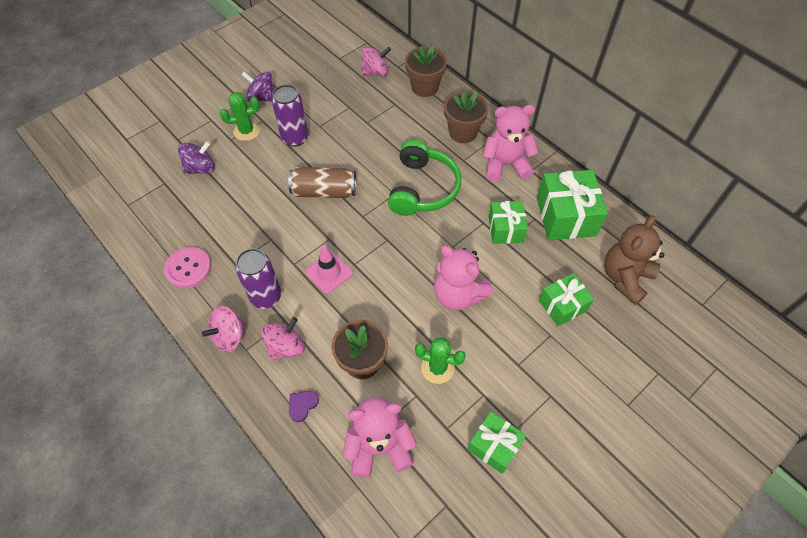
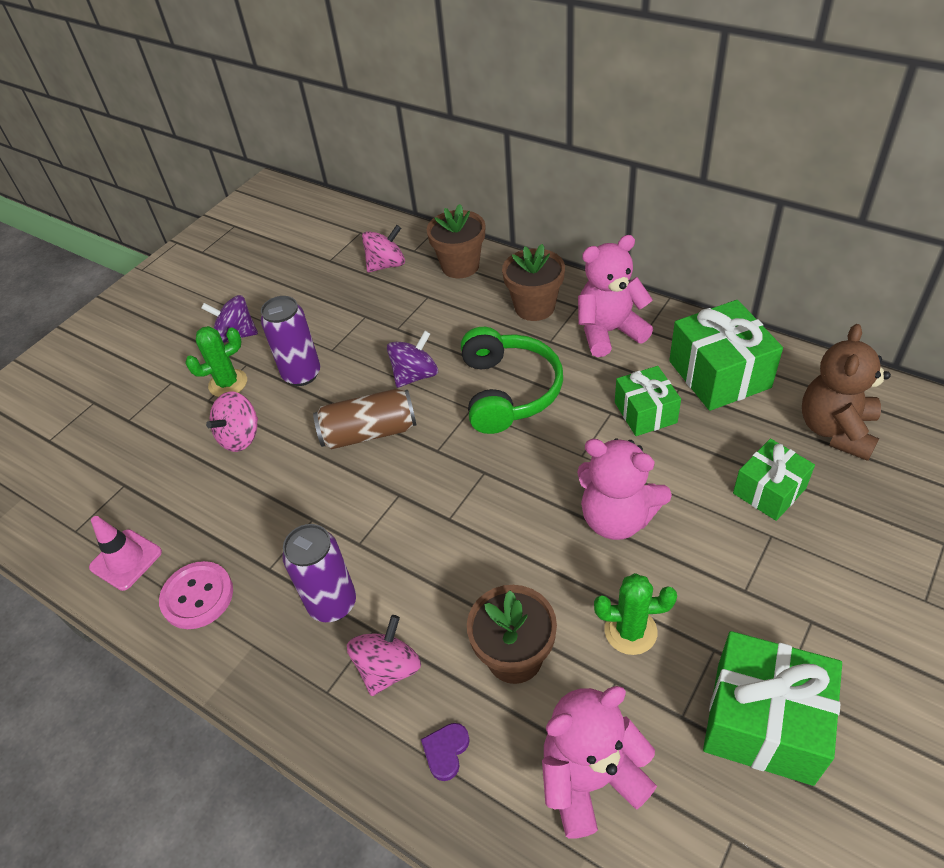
camera: 10 degrees left, 10 degrees down
purple spinning top [178,141,215,174] -> purple spinning top moved to [387,331,438,388]
pink spinning top [202,306,247,352] -> pink spinning top moved to [206,391,258,452]
pink traffic cone [306,245,353,294] -> pink traffic cone moved to [89,516,162,591]
green gift [467,411,526,474] -> green gift [703,631,842,786], size x1.60

